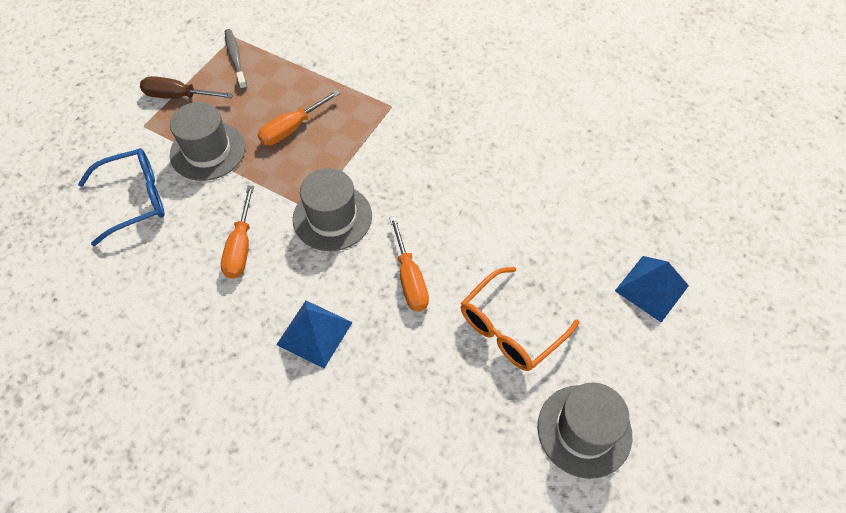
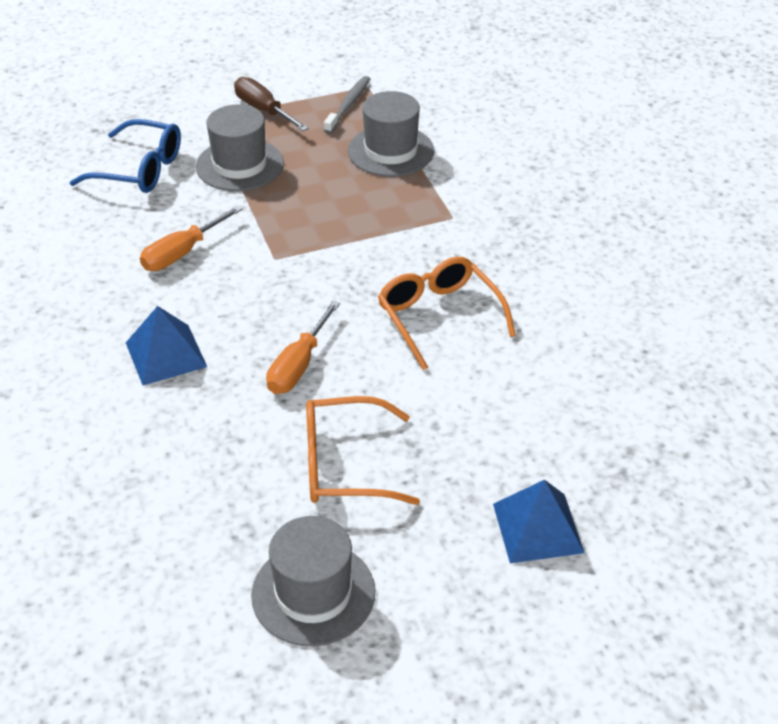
camera: 40 degrees right, 15 degrees down
orange screwdriver [258,90,340,146] -> none
grey hat [293,168,372,251] -> grey hat moved to [348,91,434,177]
none -> orange glasses [378,257,516,370]

